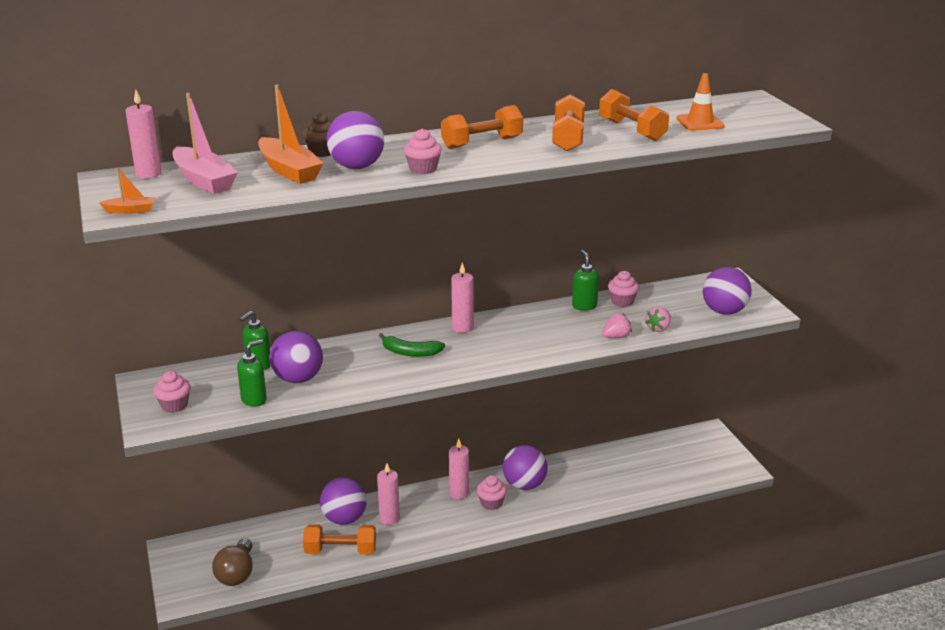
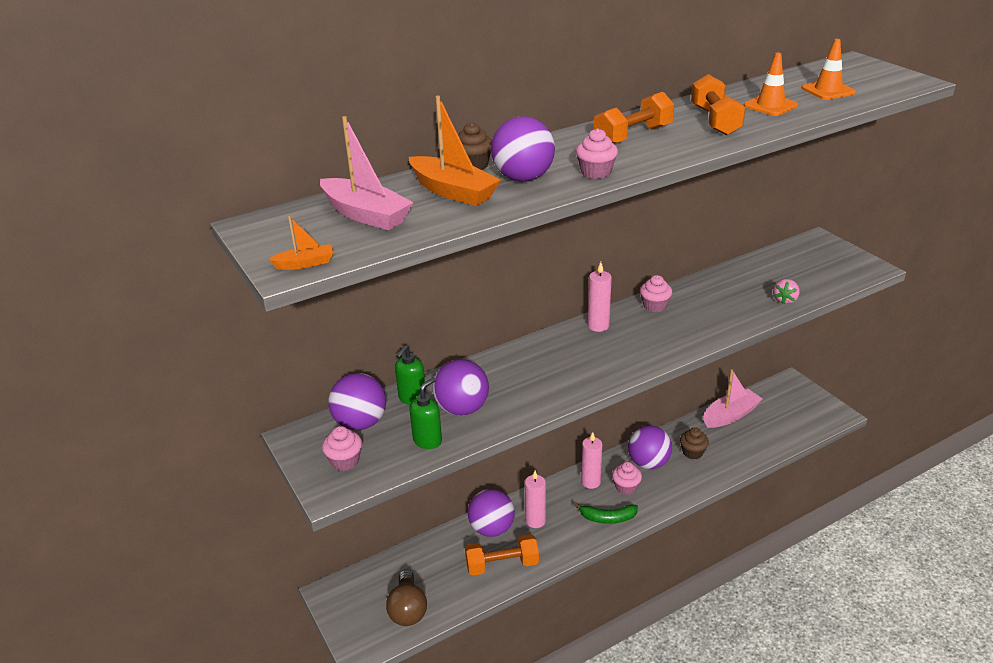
camera: 10 degrees left, 5 degrees up
pink candle [125,90,162,178] -> none
green banana [379,333,445,357] -> green banana moved to [574,502,638,524]
green soap dispenser [572,250,599,311] -> none
orange dumbbell [599,89,669,141] -> orange traffic cone [744,53,798,116]
pink strawberry [602,313,632,338] -> none
pink cupcake [608,271,639,307] -> pink cupcake moved to [640,275,672,312]
purple ball [703,267,752,315] -> purple ball moved to [328,373,386,430]
none -> brown cupcake [680,427,709,460]
none -> pink boat [703,369,762,428]

